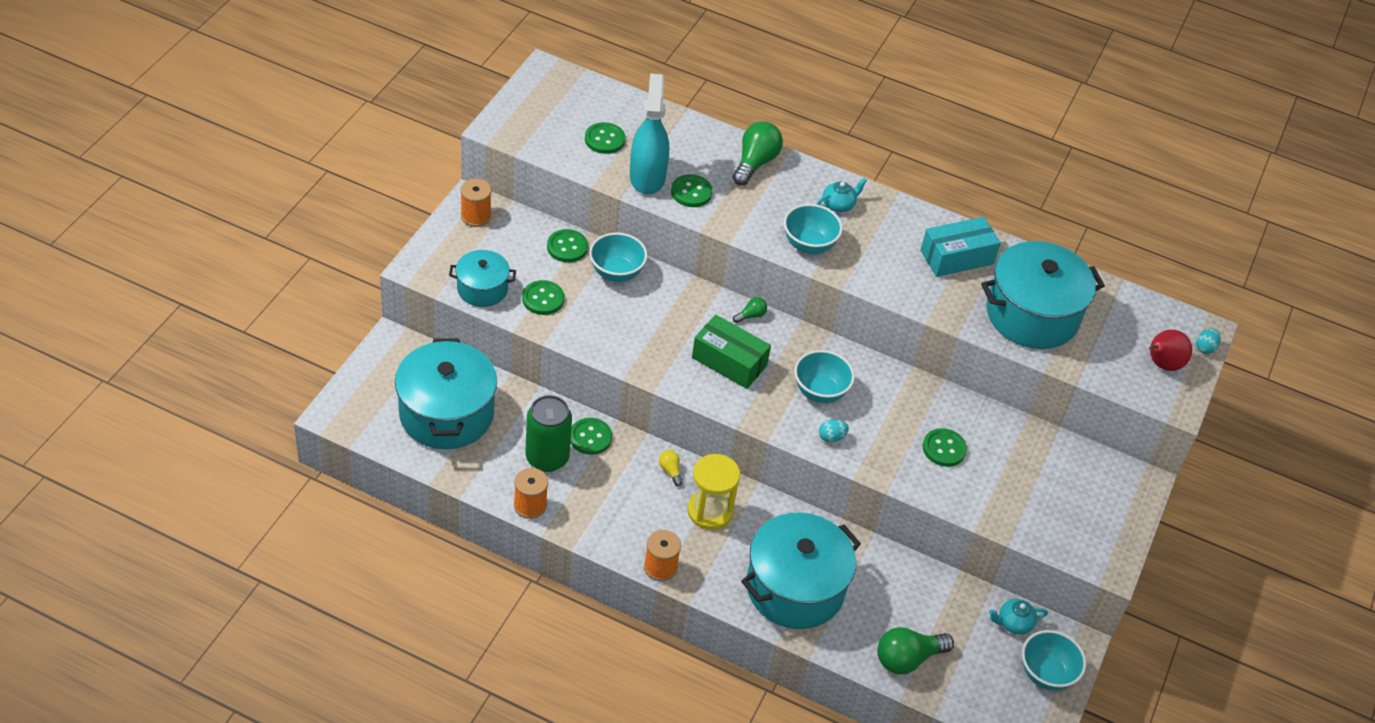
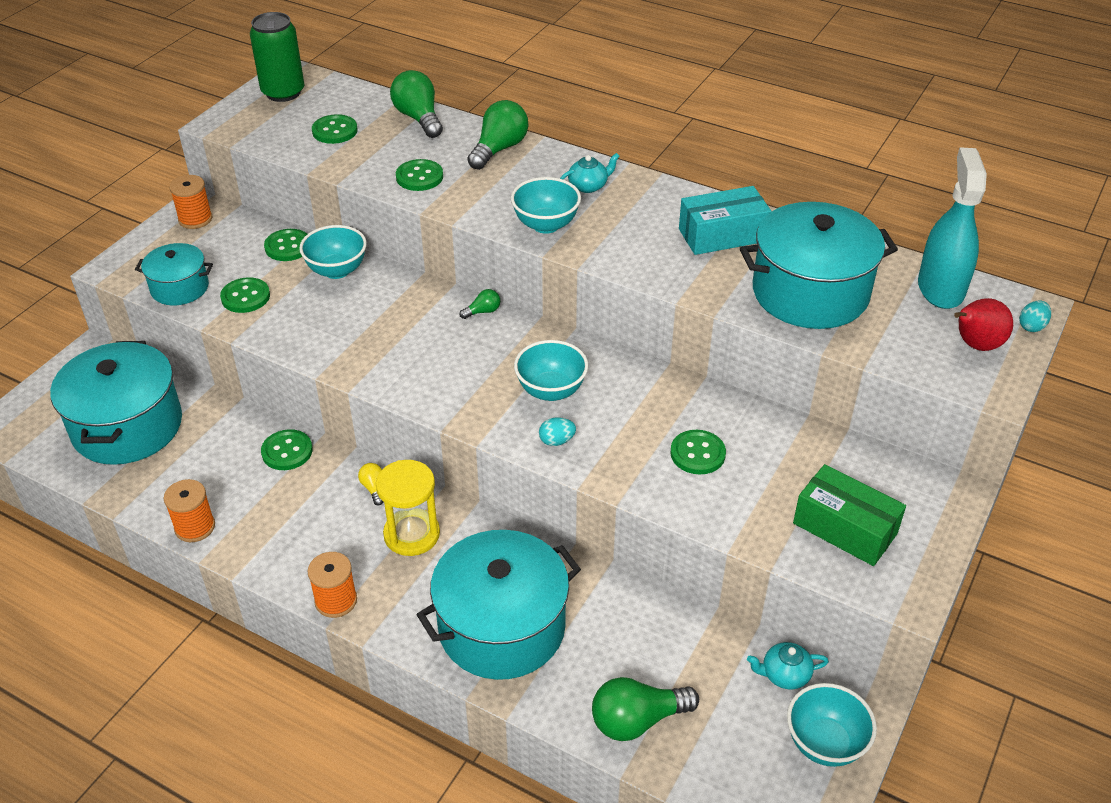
camera: 10 degrees right, 5 degrees down
green can [526,395,572,472] -> green can moved to [250,12,305,102]
turquoise spray bottle [630,73,669,195] -> turquoise spray bottle moved to [918,147,987,309]
green box [692,315,771,389] -> green box moved to [793,464,906,566]
none -> green light bulb [390,70,443,138]

